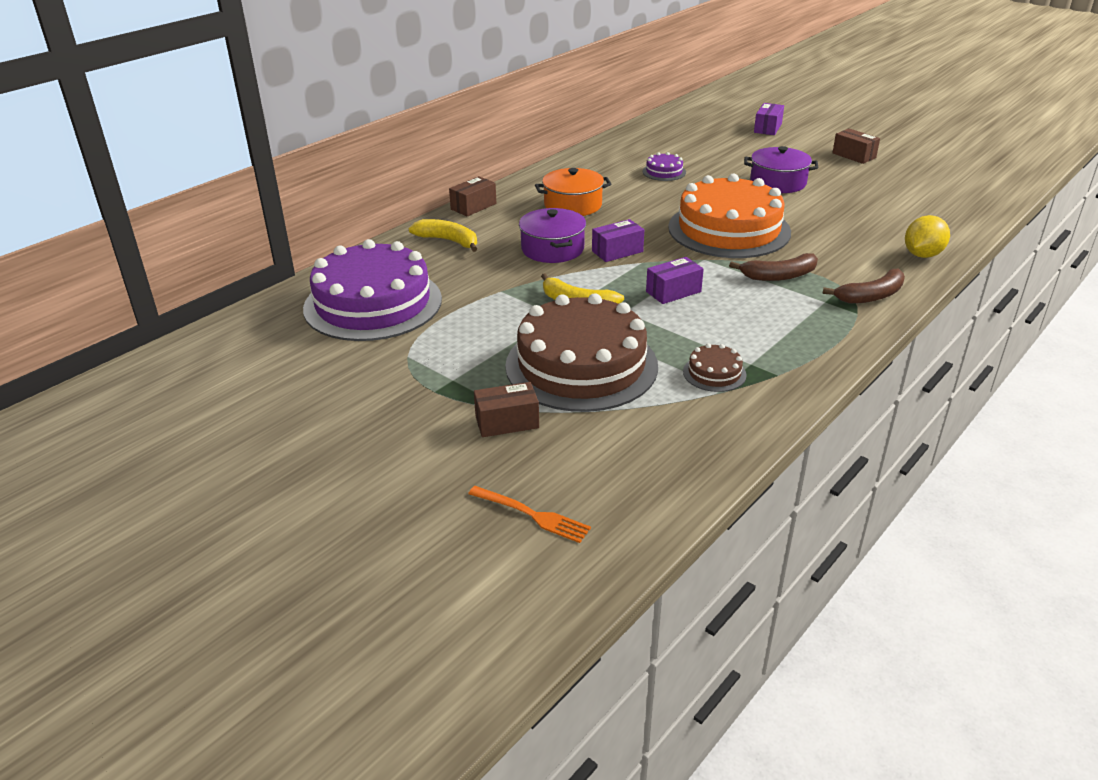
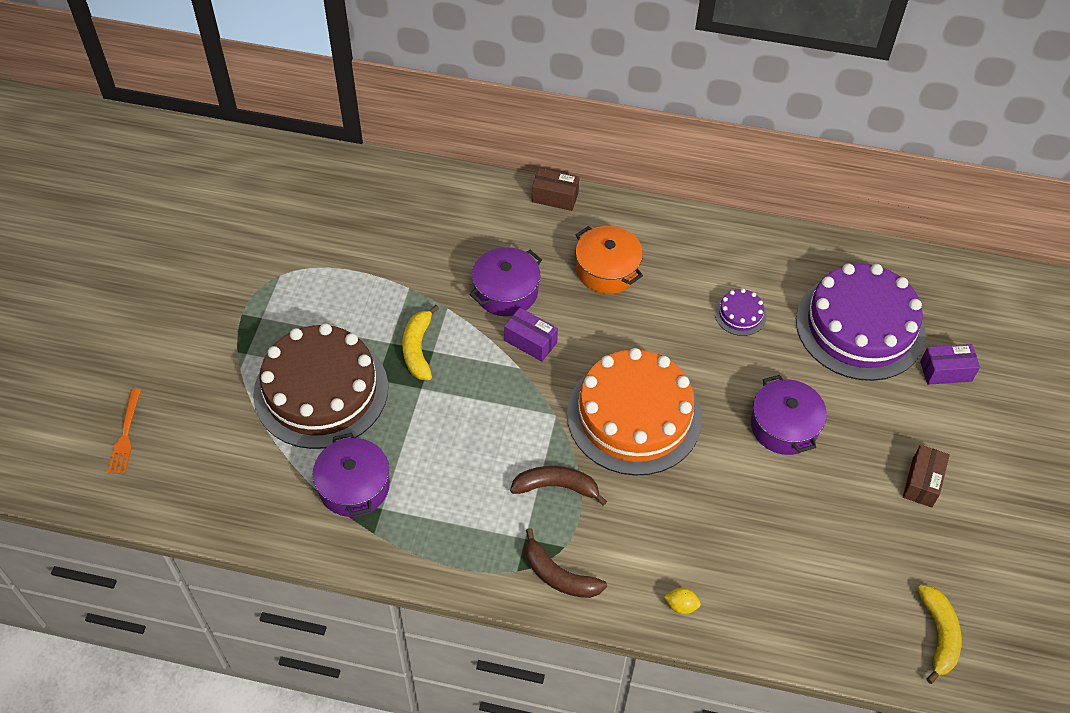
camera: 60 degrees right, 20 degrees up
purple cake [303,239,442,341] -> purple cake moved to [796,263,926,381]
yellow banana [409,219,477,252] -> yellow banana moved to [918,585,962,684]
brown box [474,382,539,437] -> none
purple box [646,257,704,304] -> none
brown cake [683,343,747,392] -> purple pot [313,433,390,517]
brown banana [729,253,818,281] -> brown banana turned 135 degrees clockwise [510,466,607,506]
yellow lemon [905,215,950,258] -> yellow lemon [664,588,701,614], size x0.54

